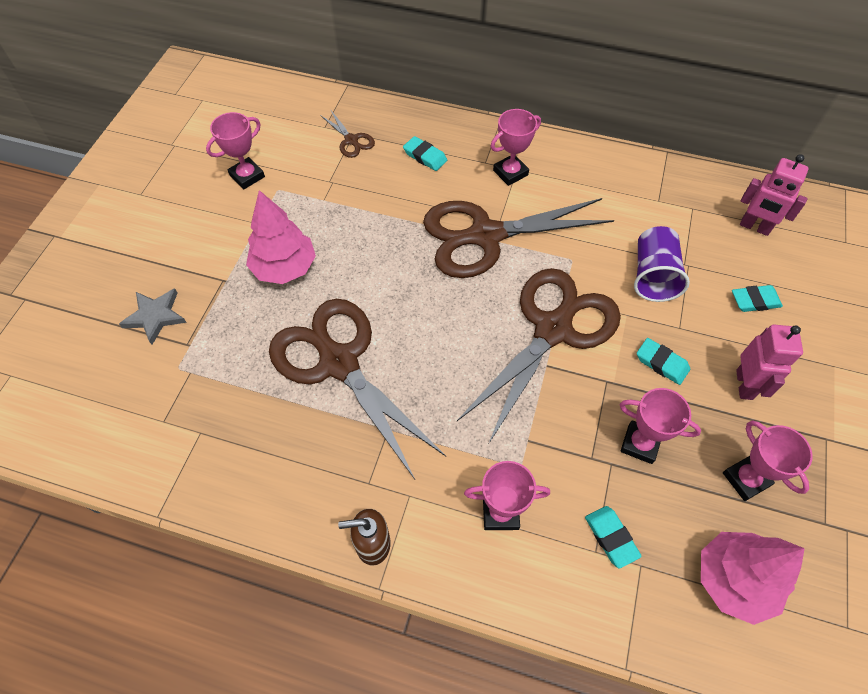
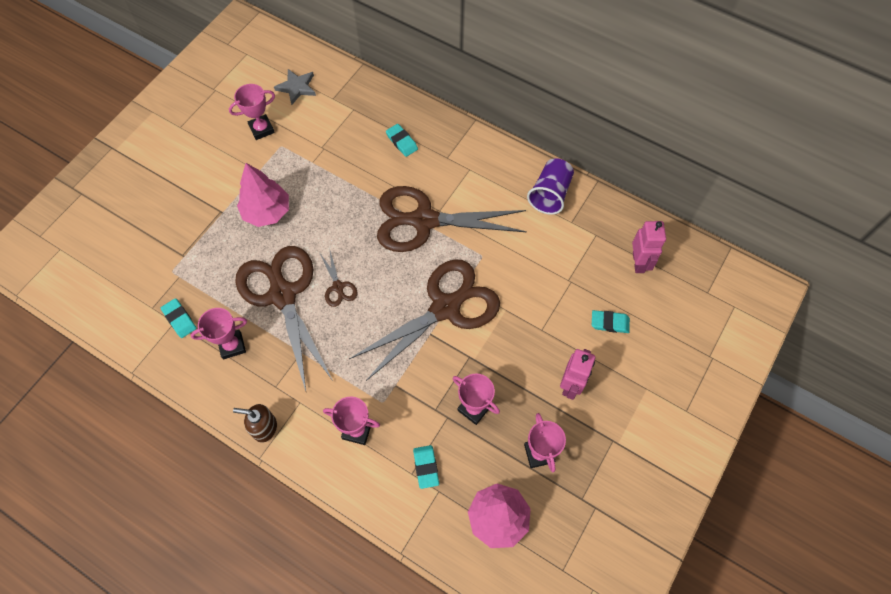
camera: 15 degrees right, 5 degrees up
grey star [119,288,187,345] -> grey star moved to [274,69,316,105]
brown scissors [320,109,375,158] -> brown scissors moved to [319,251,357,307]
pink trophy [491,109,541,186] -> pink trophy moved to [191,308,247,359]
purple cup [634,226,690,302] -> purple cup moved to [527,158,574,215]
turquoise eraser [637,338,690,385] -> turquoise eraser moved to [161,298,196,338]
pink robot [740,154,809,236] -> pink robot turned 135 degrees counterclockwise [632,221,666,273]

